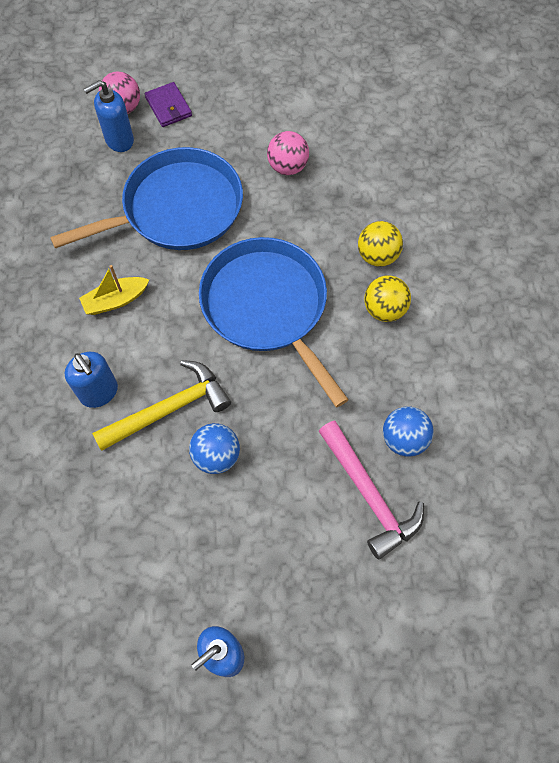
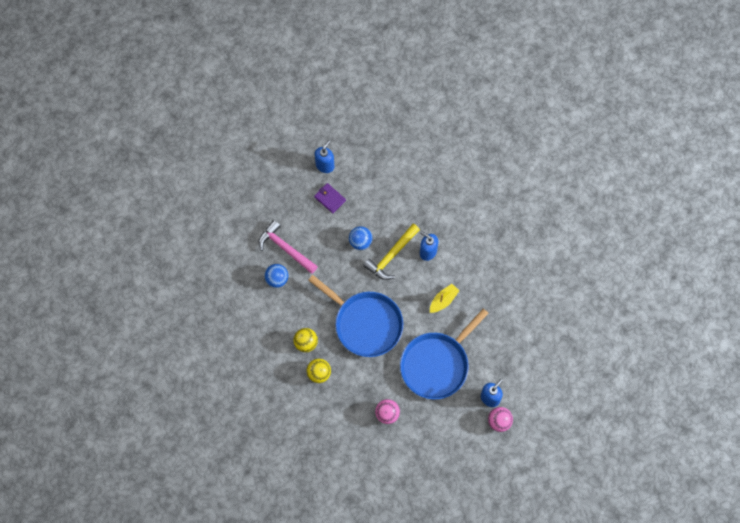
camera: 160 degrees right, 5 degrees up
purple wallet [145,82,192,127] -> purple wallet moved to [314,183,346,213]

